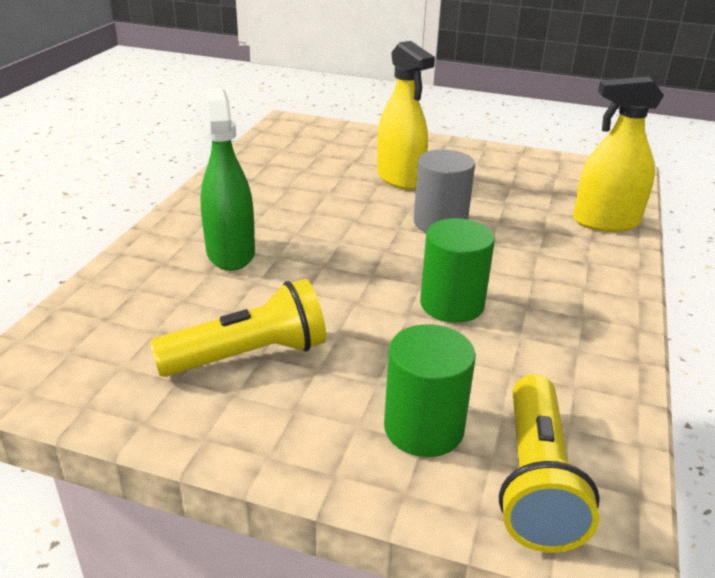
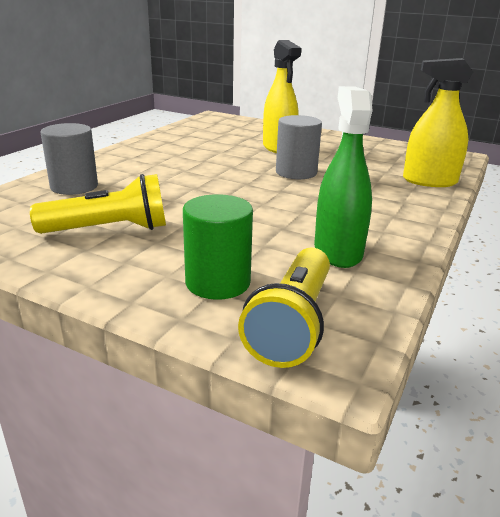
camera: 10 degrees right, 5 degrees down
green spray bottle [200,88,255,271] -> green spray bottle moved to [314,86,373,268]
green cylinder [420,218,495,323] -> none
none -> grey cylinder [40,123,98,195]

